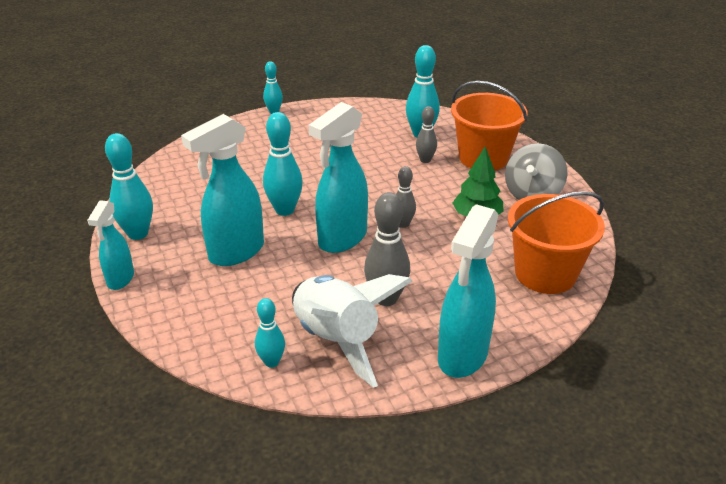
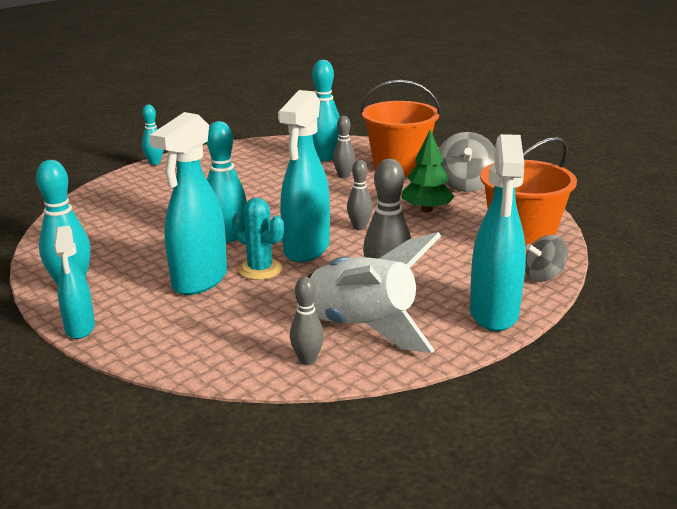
camera: 20 degrees left, 10 degrees down
turquoise bowling pin [255,298,285,368] -> grey bowling pin [290,277,324,365]
none -> turquoise cactus [232,198,284,280]
none -> grey spinning top [525,235,568,282]

